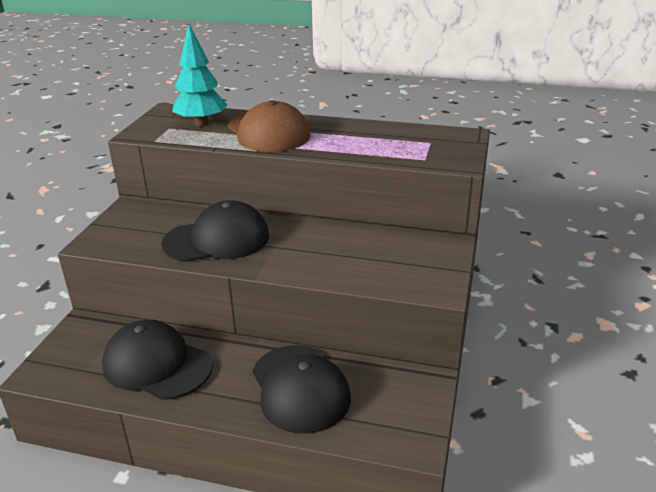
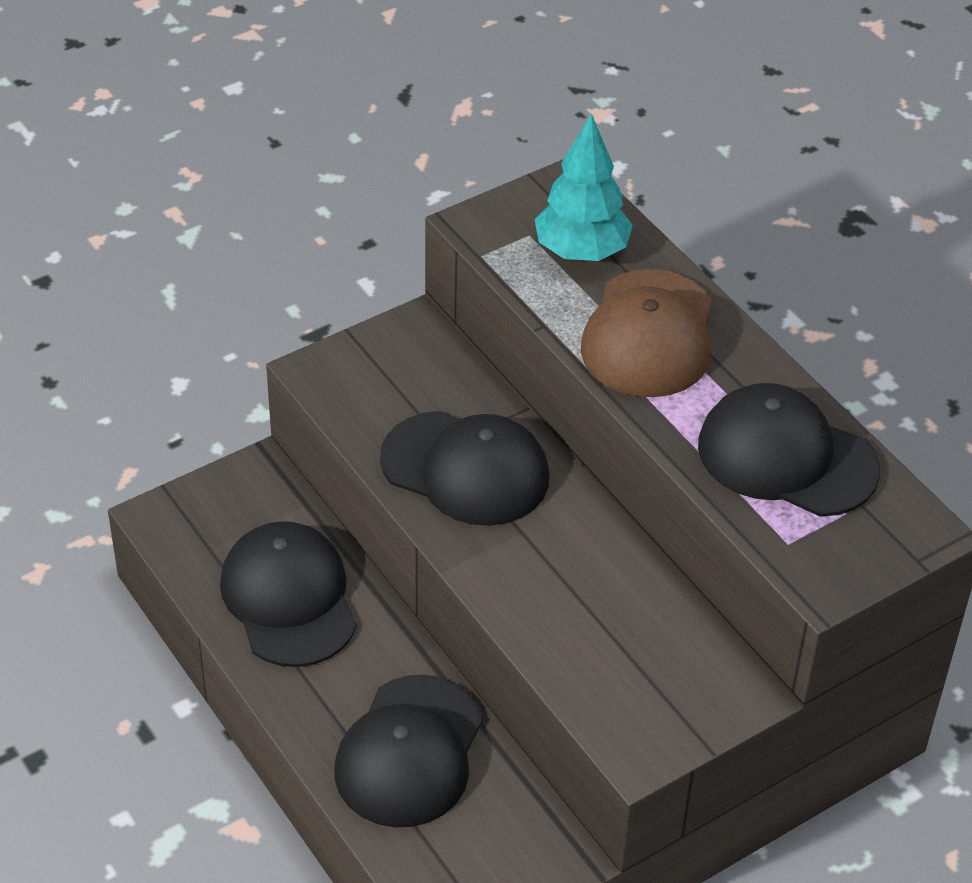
camera: 40 degrees right, 15 degrees up
none -> black cap [698,383,880,516]

